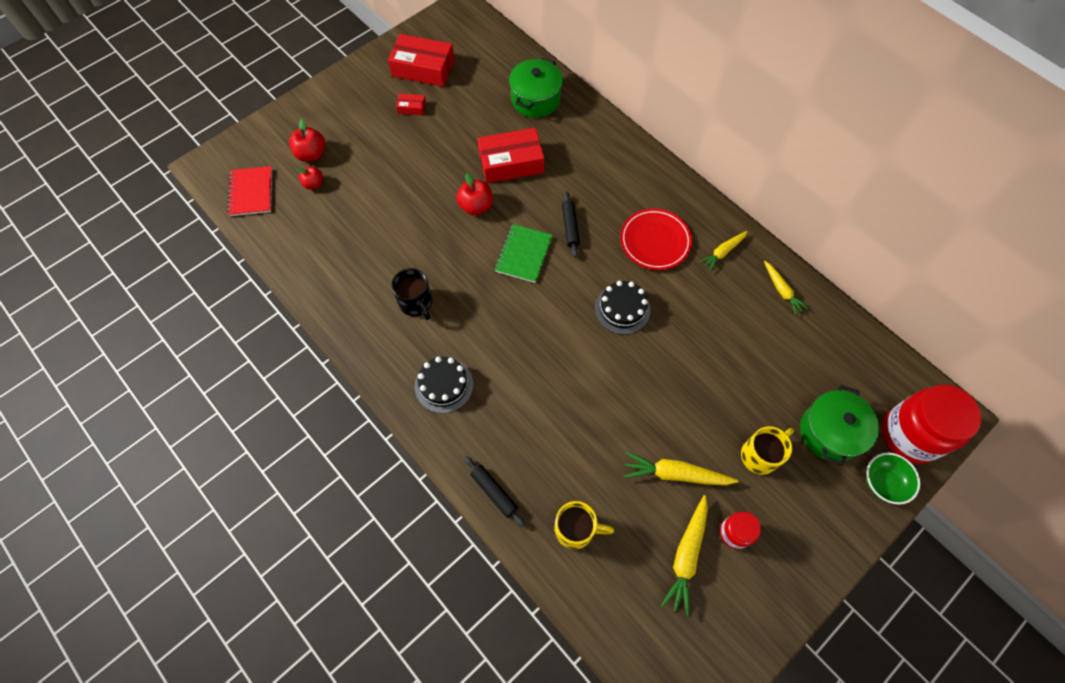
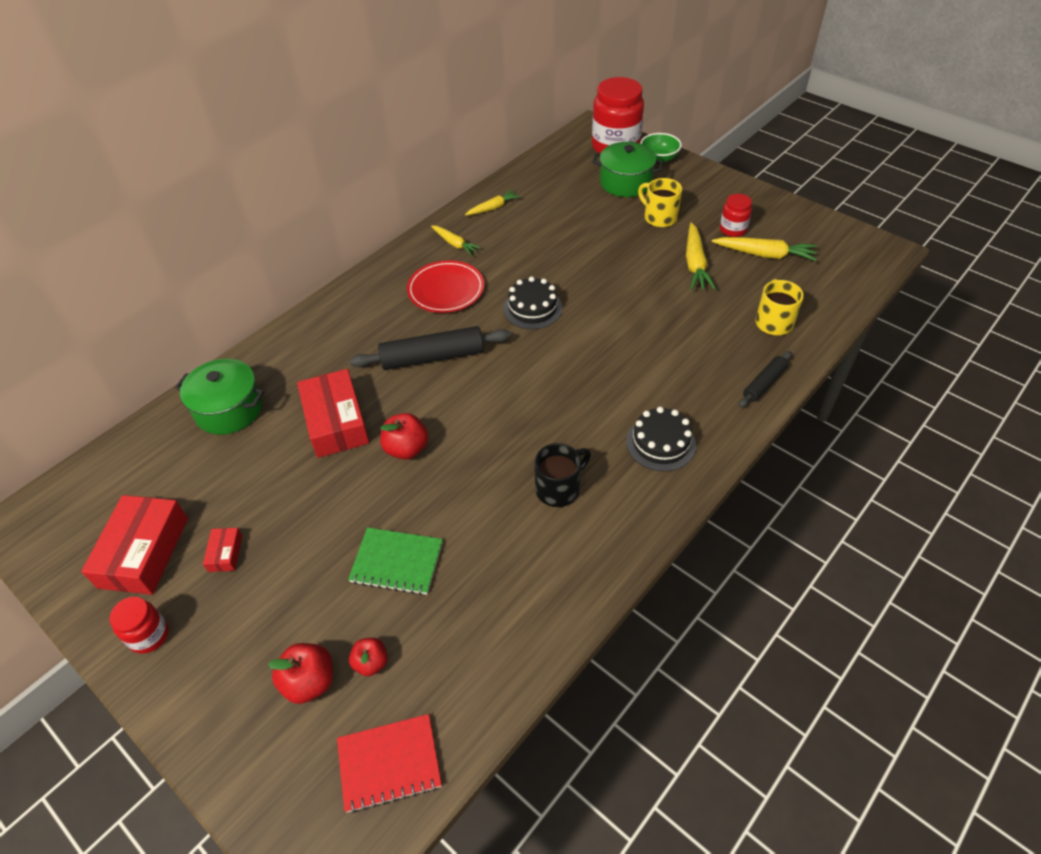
camera: 95 degrees left, 15 degrees down
green notebook [495,224,553,283] -> green notebook moved to [348,527,443,595]
black rolling pin [562,191,580,258] -> black rolling pin [350,326,511,370], size x1.76
none -> red jar [109,597,169,654]

